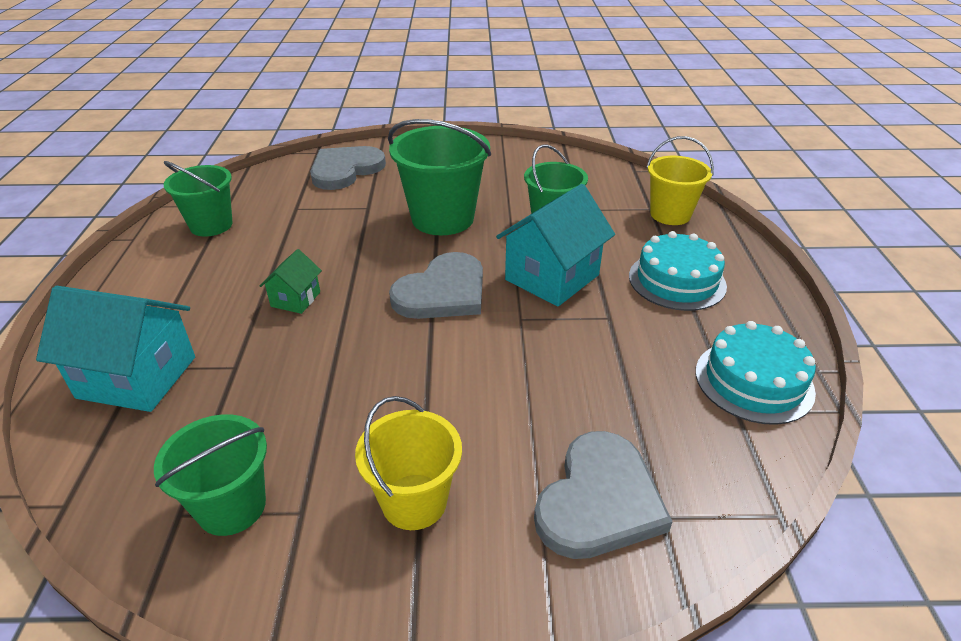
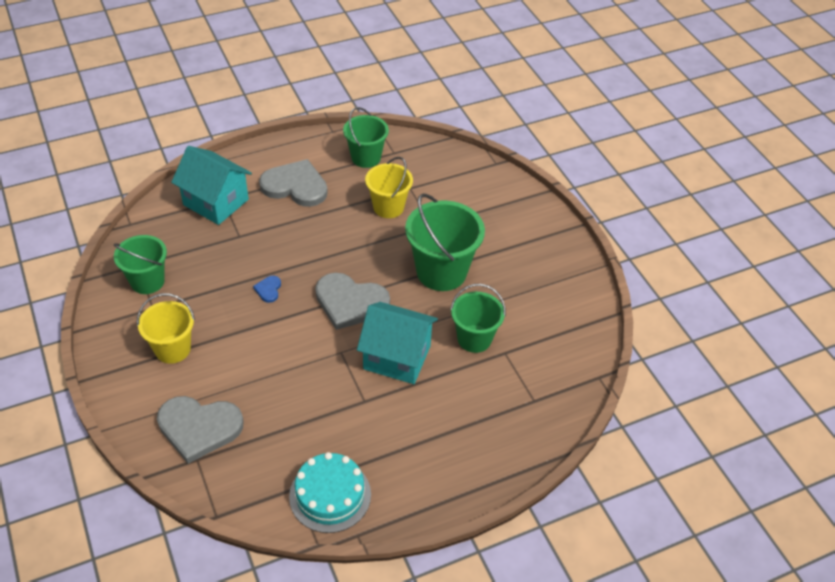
camera: 65 degrees right, 10 degrees up
turquoise house [36,286,195,412] -> turquoise house turned 45 degrees counterclockwise [171,146,252,225]
green house [260,249,322,314] -> none
grey heart [310,146,386,190] -> grey heart moved to [259,159,328,207]
turquoise cake [629,231,727,311] -> none
yellow bucket [647,136,714,225] -> yellow bucket moved to [365,157,413,218]
none -> blue heart [253,276,281,303]

